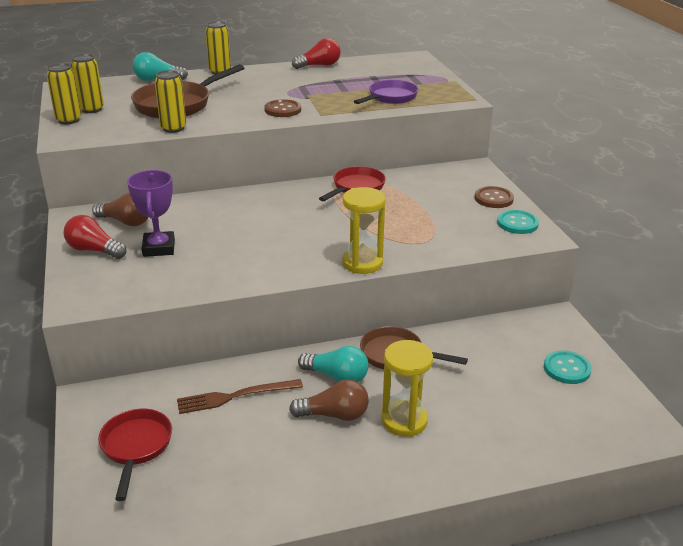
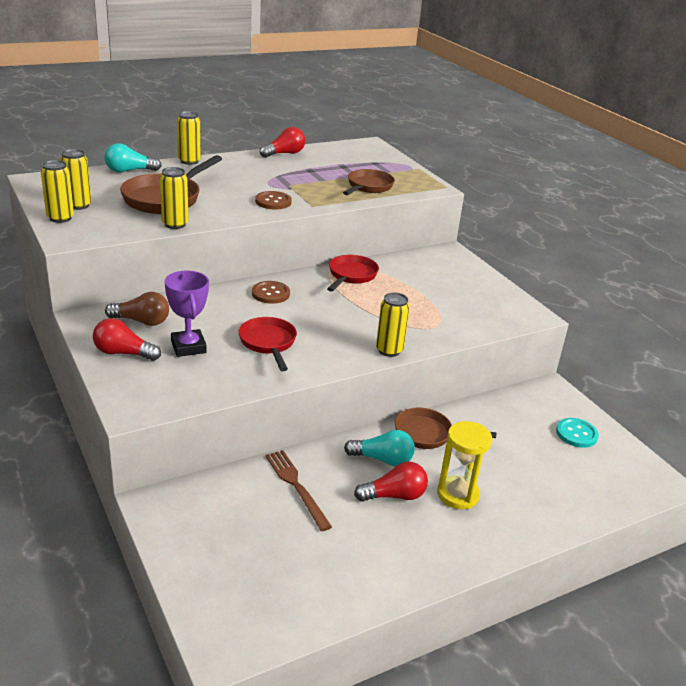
camera: 15 degrees left, 0 degrees up
red pan [98,409,172,501] -> red pan moved to [239,317,297,371]
brown fork [177,379,303,414] -> brown fork turned 90 degrees clockwise [266,450,332,531]
brown light bulb [289,379,369,421] -> red light bulb [354,462,428,502]
yellow hourglass [342,187,386,274] -> yellow can [376,292,410,357]
purple pan [354,80,418,104] -> brown pan [343,169,395,195]
brown button [475,186,514,208] -> brown button moved to [252,281,290,304]
turquoise button [497,210,539,234] -> none

